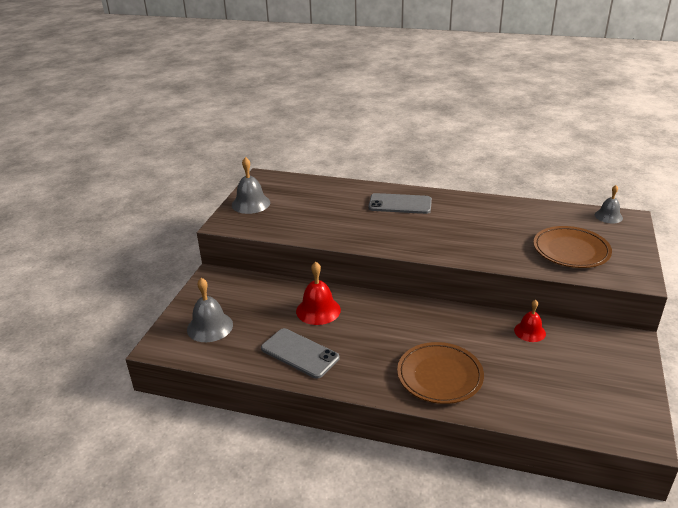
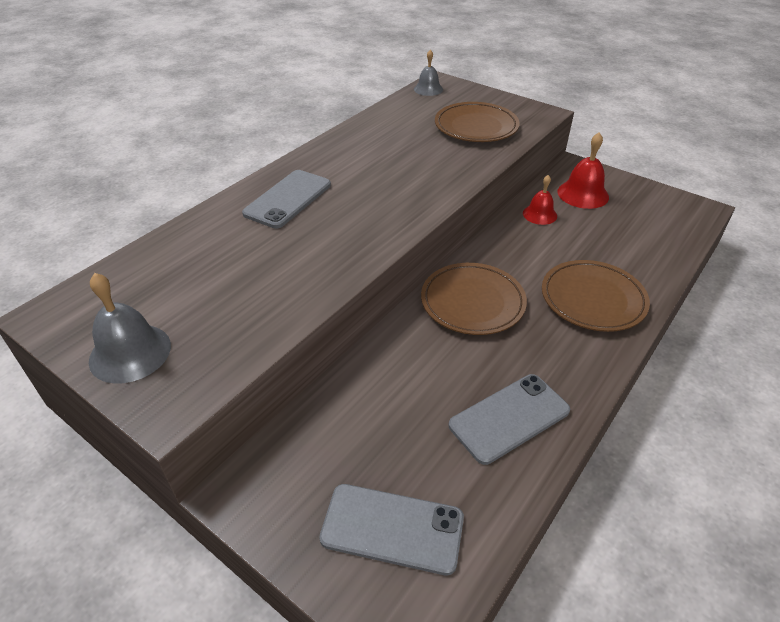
camera: 70 degrees left, 10 degrees up
grey bell [187,278,233,342] -> grey phone [319,484,464,575]
red bell [296,262,341,325] -> red bell moved to [557,132,609,209]
none -> brown plate [421,263,527,335]

